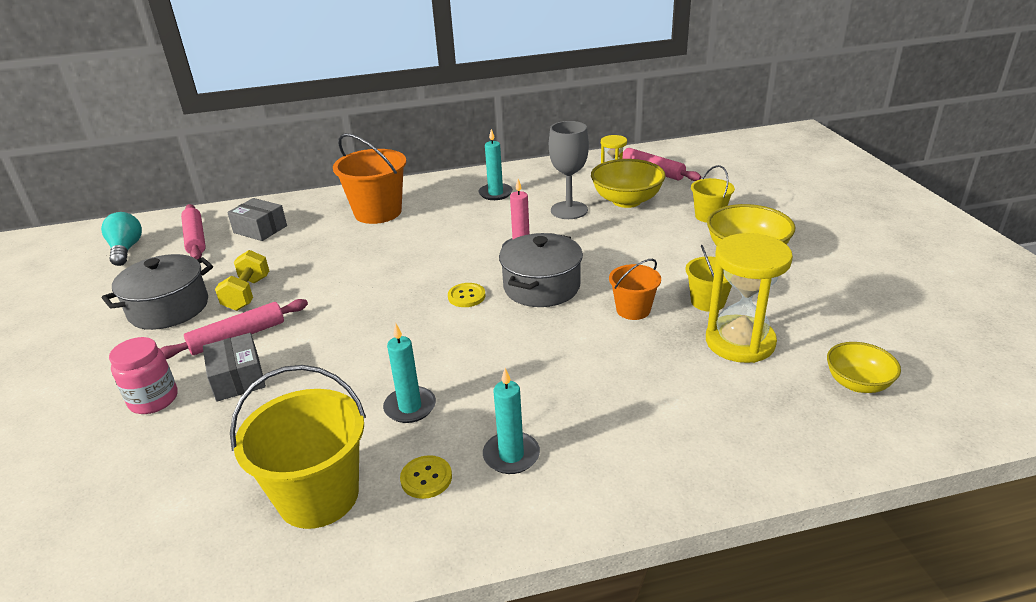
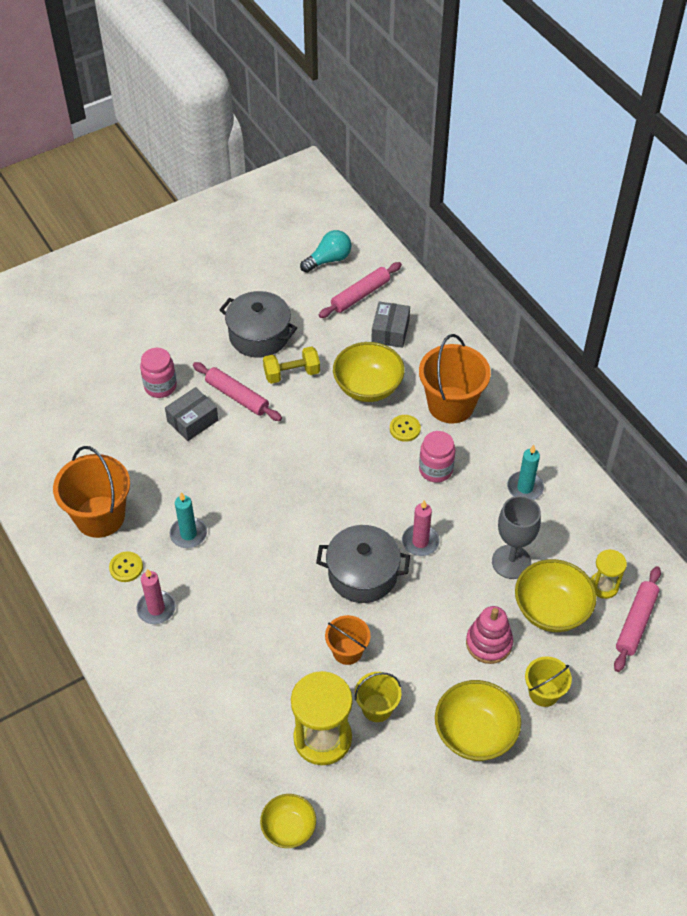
camera: 70 degrees right, 20 degrees up
yellow bucket [230,365,366,529] -> orange bucket [53,446,130,538]
yellow button [448,283,485,307] -> yellow button moved to [390,415,421,442]
turquoise candle [483,368,540,474] -> pink candle [137,569,176,624]
none -> yellow bowl [333,342,405,402]
none -> pink jar [419,431,455,483]
none -> pink stacking toy [466,606,513,664]

